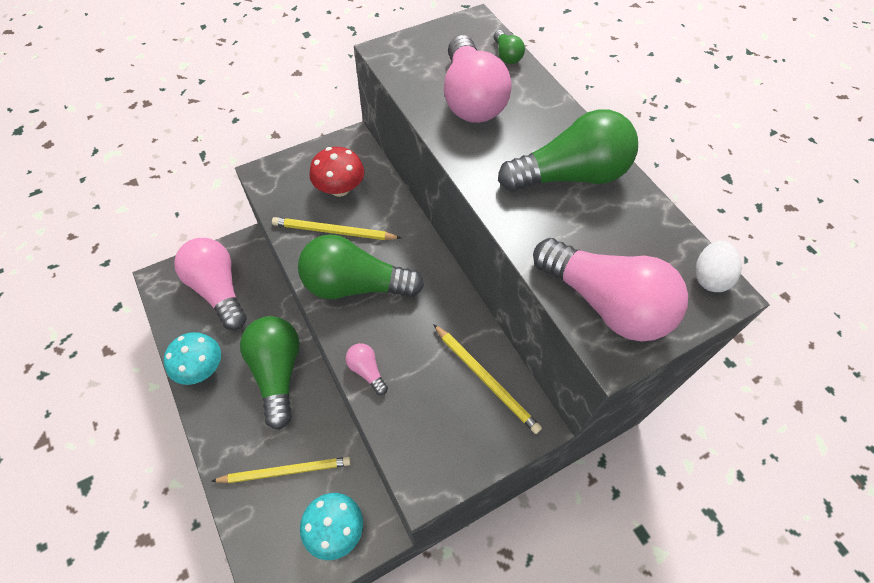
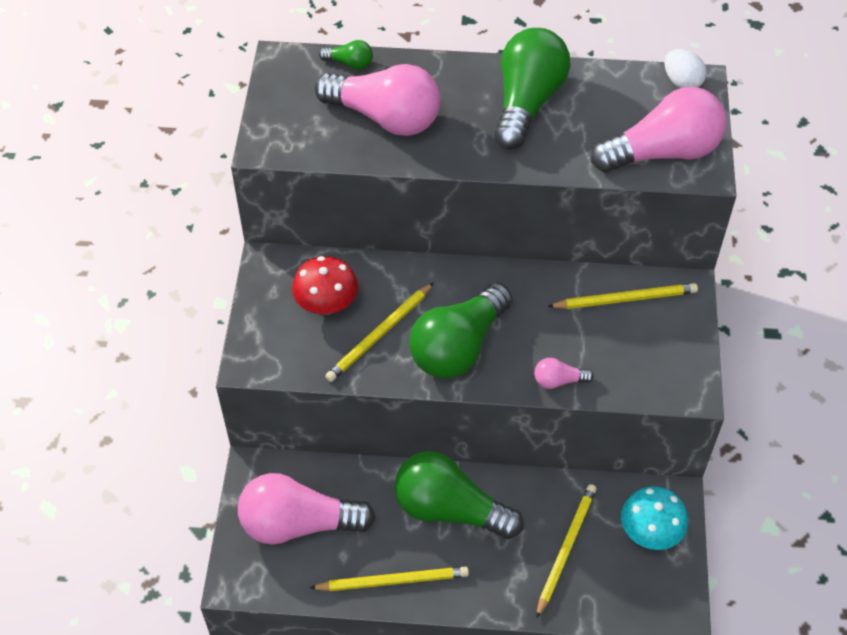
camera: 55 degrees left, 5 degrees down
turquoise mushroom [164,332,221,385] -> yellow pencil [310,566,469,591]

